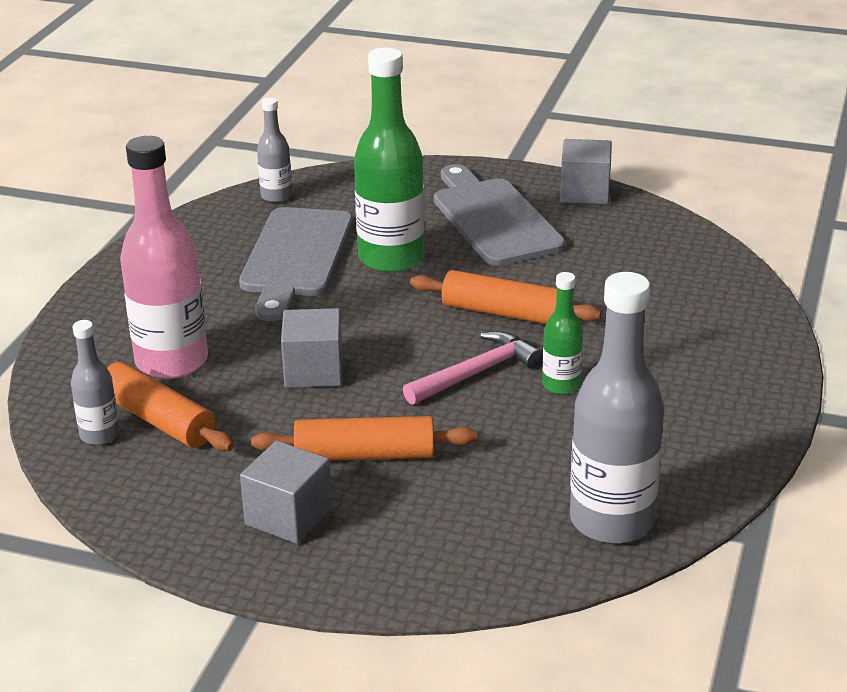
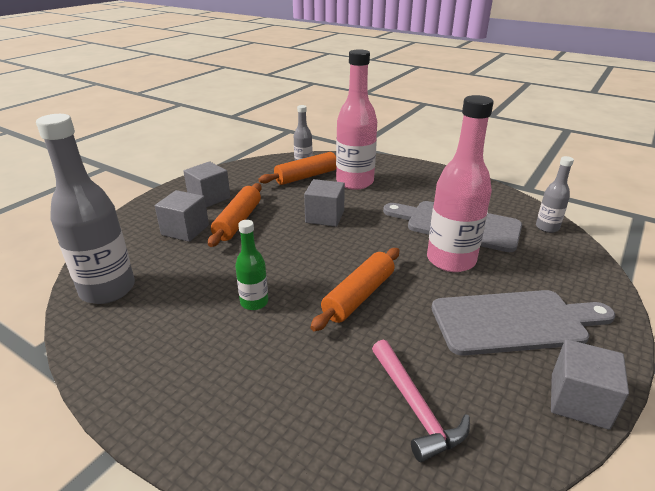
camera: 105 degrees right, 0 degrees up
green bottle [354,48,425,273] -> pink bottle [427,95,494,272]
pink hammer [403,331,543,405] -> pink hammer moved to [372,340,470,462]
none -> grey cube [155,190,209,242]

